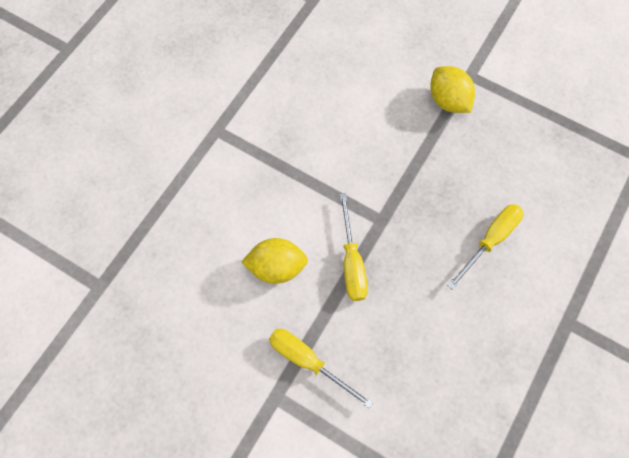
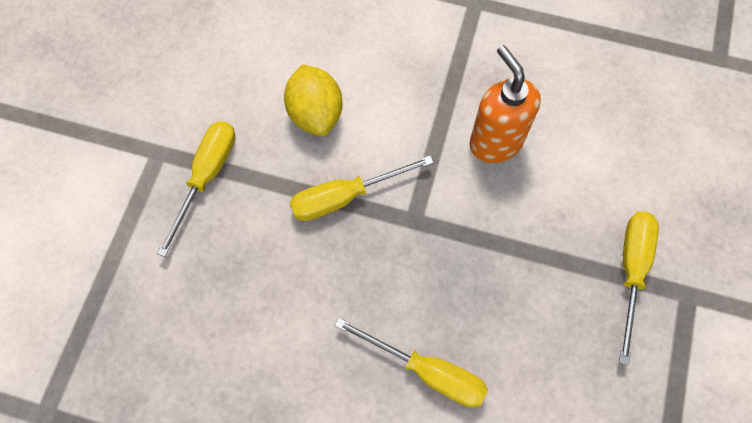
camera: 75 degrees right, 0 degrees up
yellow lemon [430,66,475,113] -> yellow screwdriver [619,212,659,366]
none -> orange soap dispenser [470,45,541,163]

